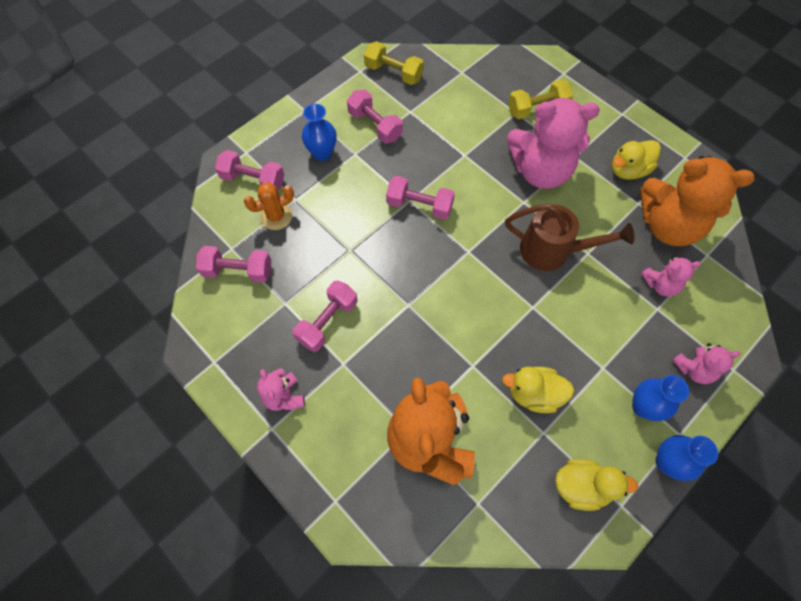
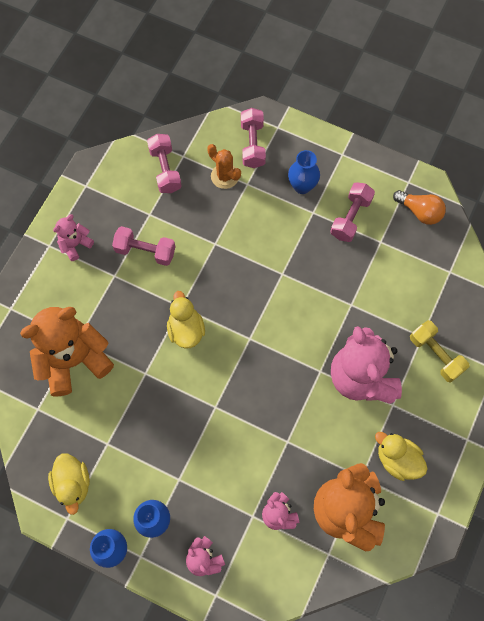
camera: 70 degrees right, 5 degrees up
yellow dumbbell [364,41,424,85] -> orange light bulb [393,190,446,225]
pink dumbbell [386,176,455,220] -> none
yellow duck [502,367,575,413] -> yellow duck moved to [167,291,205,348]
brown watering can [505,204,634,271] -> none

